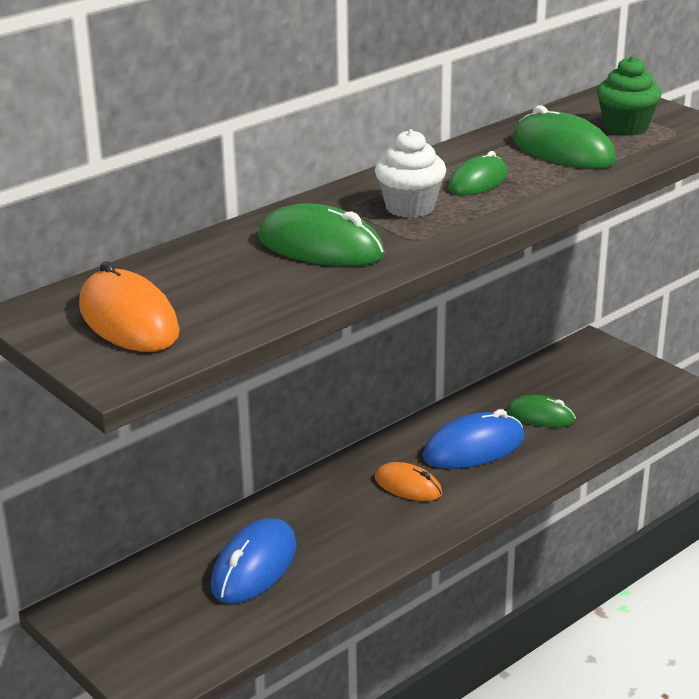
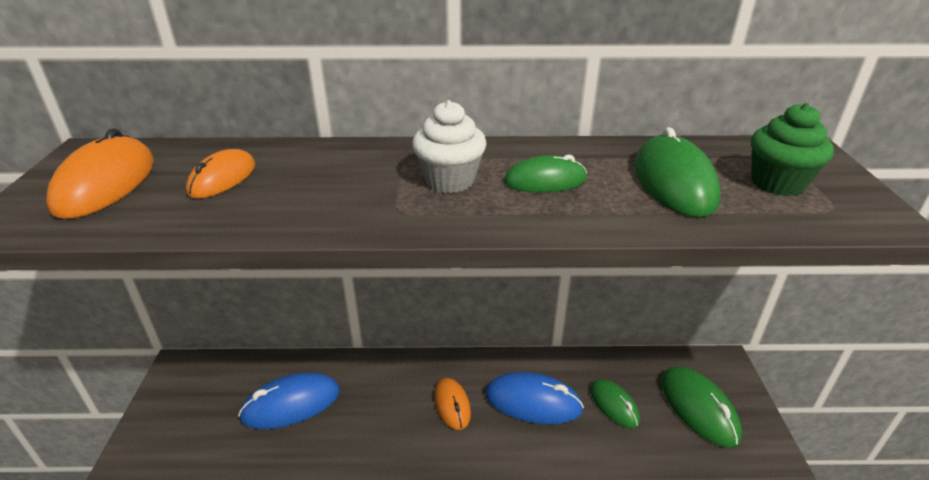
camera: 40 degrees right, 5 degrees up
green mouse [258,203,385,266] -> green mouse moved to [661,366,742,448]
none -> orange mouse [186,149,255,199]

